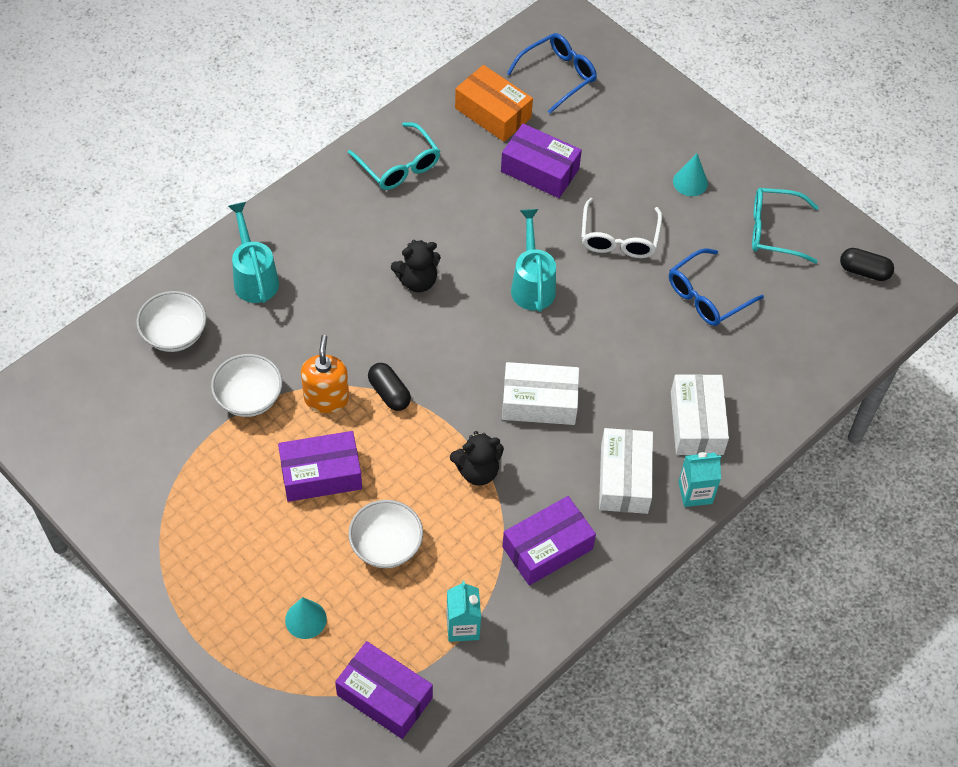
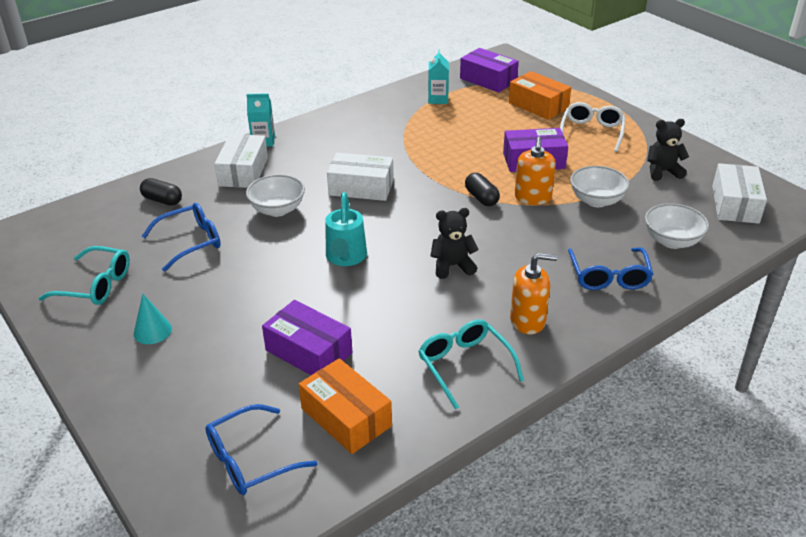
camera: 170 degrees left, 20 degrees down
turquoise watering can [228,202,279,303] -> blue glasses [568,247,653,290]
turquoise cone [285,597,327,639] -> orange box [509,71,571,120]
white bowl [348,500,423,568] -> white bowl moved to [246,174,305,217]
black teddy bear [450,431,504,486] -> black teddy bear moved to [647,119,689,181]
purple box [502,496,596,585] -> none
white glasses [581,198,662,258] -> white glasses moved to [560,102,625,152]
white box [599,428,653,514] -> white box moved to [712,163,767,224]
black capsule [840,248,894,281] -> black capsule moved to [140,178,182,206]
none -> orange soap dispenser [510,253,557,335]

